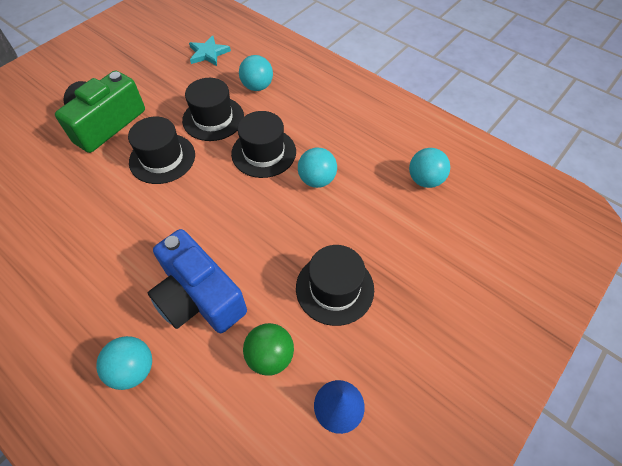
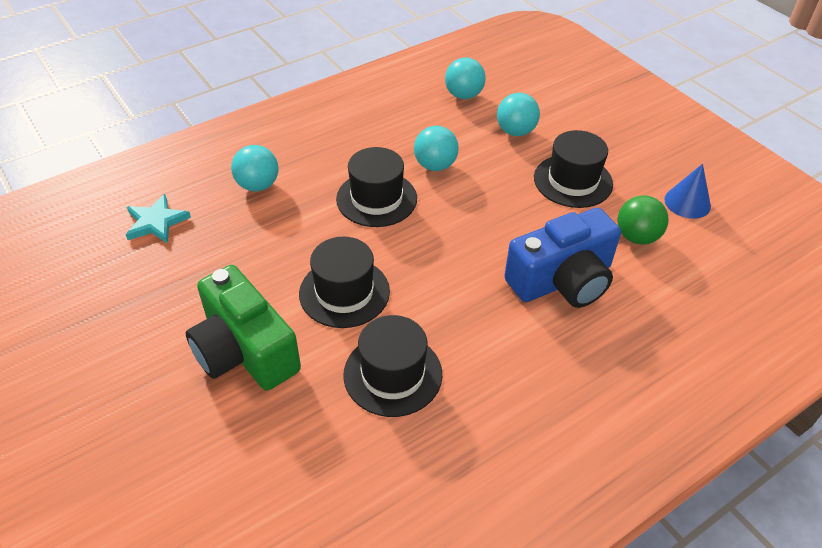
camera: 75 degrees left, 10 degrees down
turquoise ball [96,336,152,390] -> turquoise ball moved to [497,93,540,136]
black hat [182,78,244,141] -> black hat moved to [343,315,442,417]

